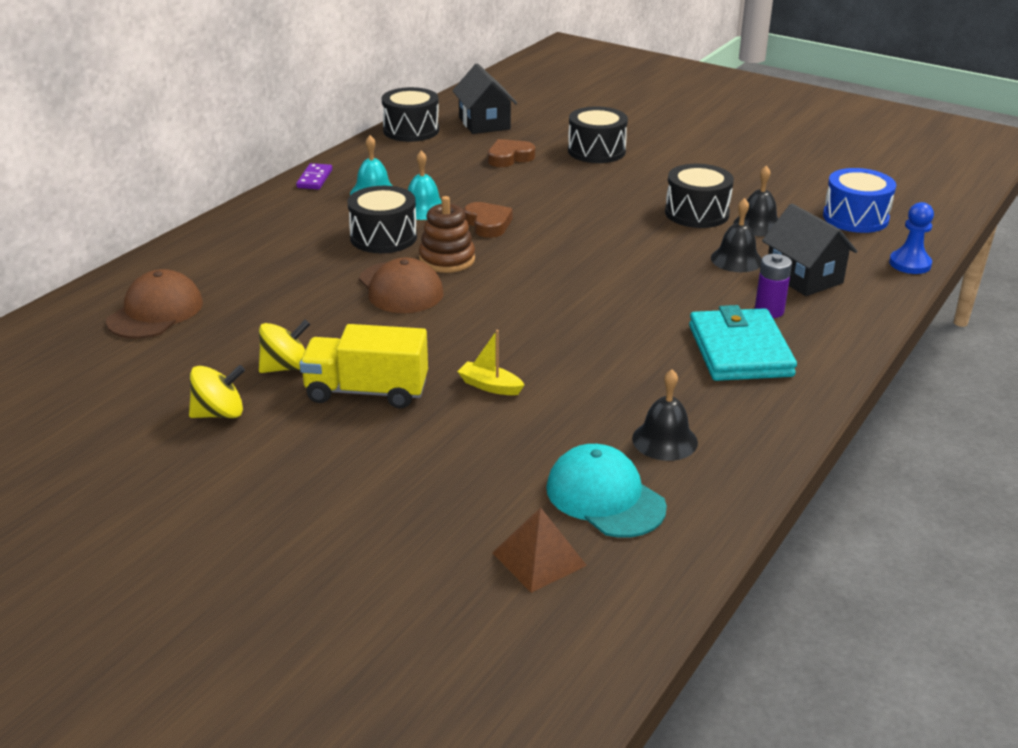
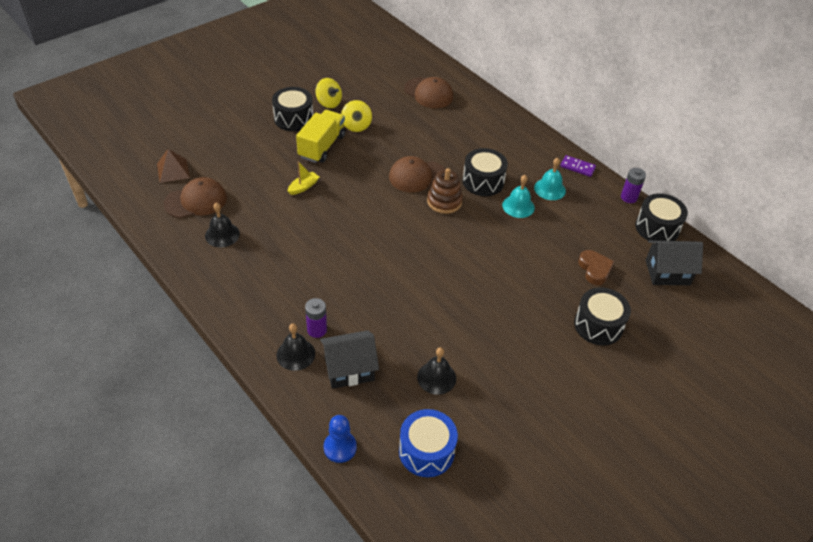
camera: 105 degrees right, 15 degrees up
yellow spinning top [189,365,245,418] -> yellow spinning top turned 45 degrees counterclockwise [315,78,342,108]
brown heart [464,202,513,238] -> none
turquoise cap [546,444,667,538] -> brown cap [164,177,227,218]
black drum [665,164,734,228] -> black drum moved to [272,87,313,131]
turquoise wallet [689,305,797,381] -> none
black bell [711,198,762,272] -> black bell moved to [276,323,315,371]
none -> purple battery [621,168,646,203]

